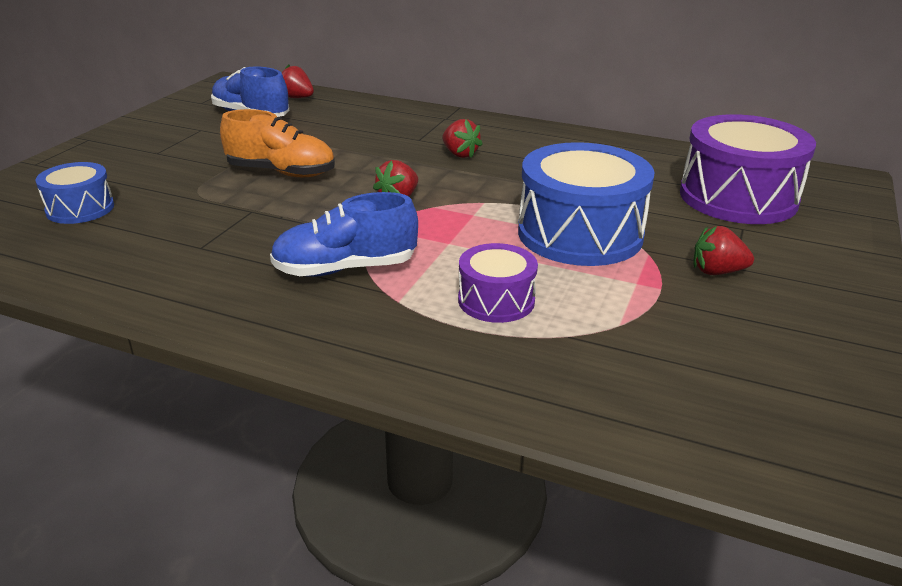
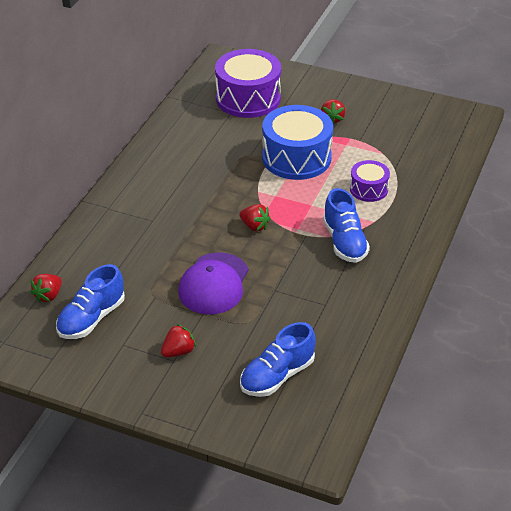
camera: 90 degrees left, 10 degrees up
blue drum [36,162,114,224] -> blue shoe [240,322,316,397]
orange shoe [220,109,335,177] -> purple cap [178,252,248,315]
red strawberry [442,119,483,158] -> red strawberry moved to [161,324,196,357]

